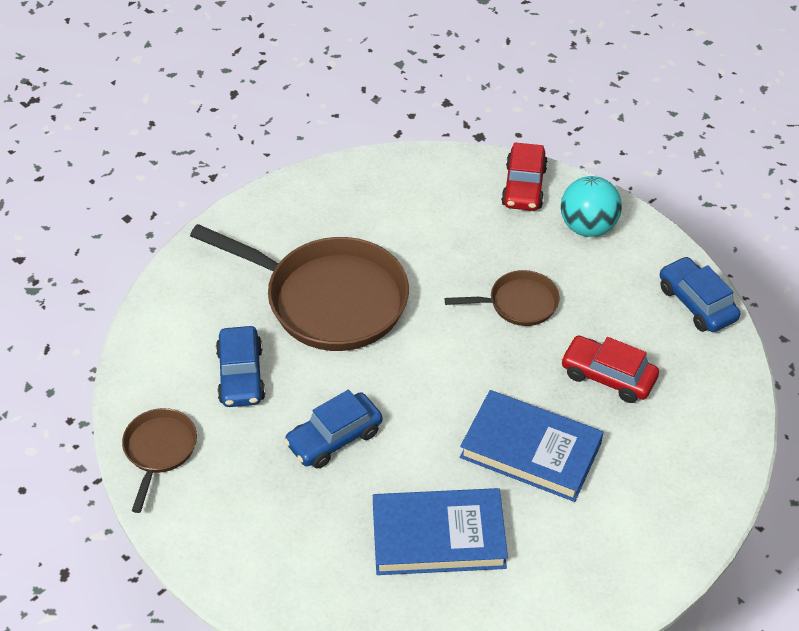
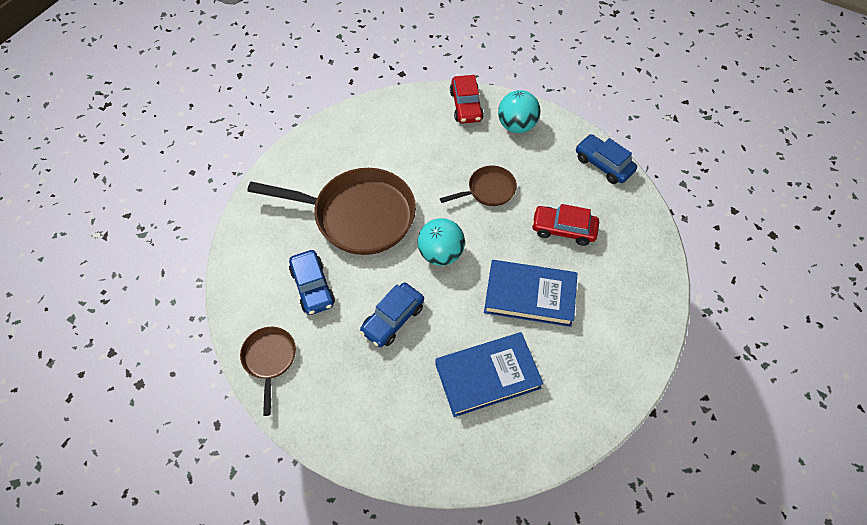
camera: 15 degrees left, 10 degrees up
none -> turquoise ball [418,218,465,266]

